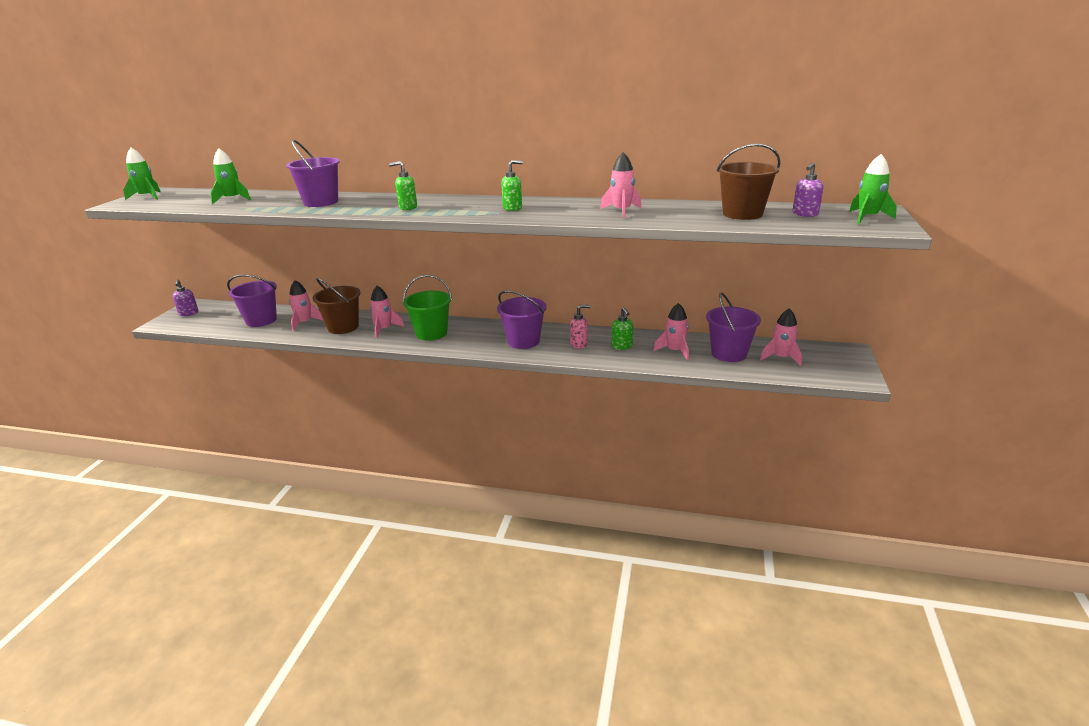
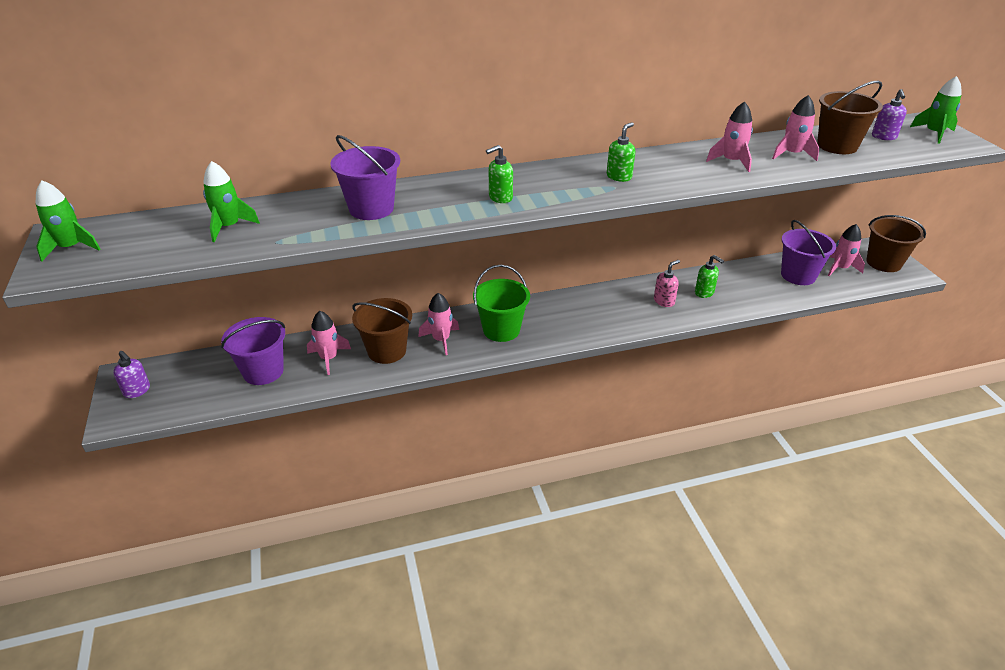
camera: 30 degrees left, 10 degrees up
purple bucket [497,290,547,349] -> none
pink rocket [653,303,689,361] -> pink rocket moved to [772,95,819,161]
none -> brown bucket [866,215,926,272]

